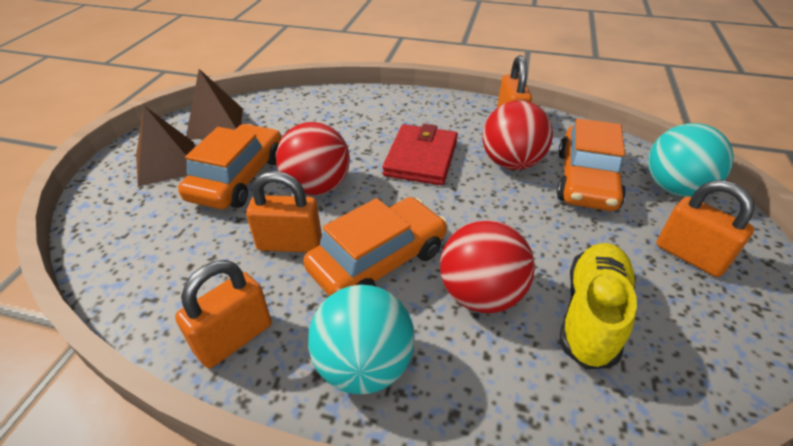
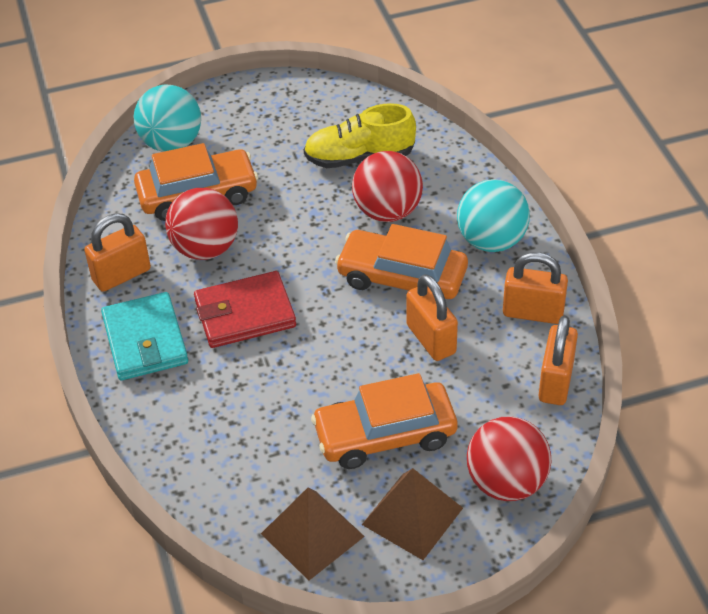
camera: 120 degrees left, 5 degrees up
red ball [276,122,350,195] -> red ball moved to [467,416,551,501]
orange padlock [657,180,755,277] -> orange padlock moved to [538,315,578,405]
none -> turquoise wallet [101,292,188,380]

